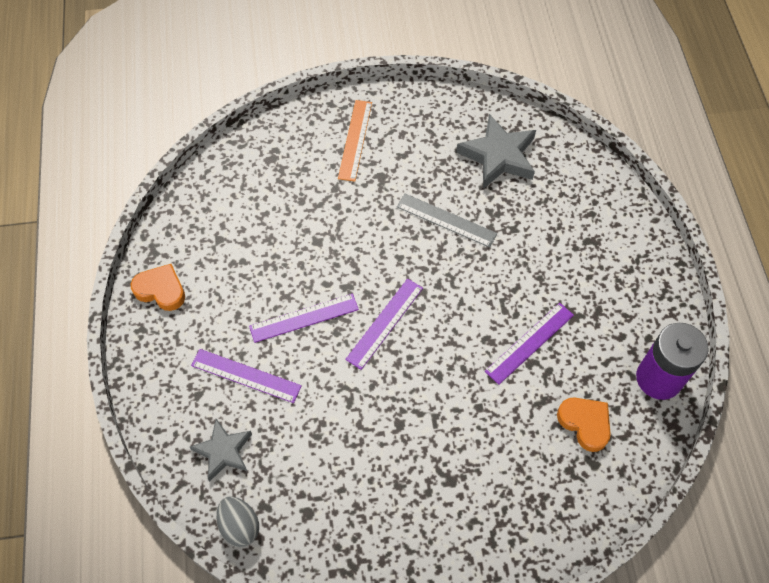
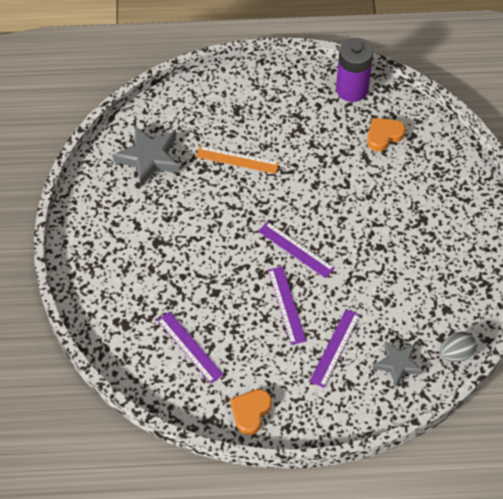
camera: 85 degrees left, 5 degrees down
orange ruler [338,100,372,182] -> orange ruler moved to [196,146,279,174]
grey ruler [397,194,497,248] -> none
purple ruler [485,303,574,385] -> purple ruler moved to [157,311,224,384]

